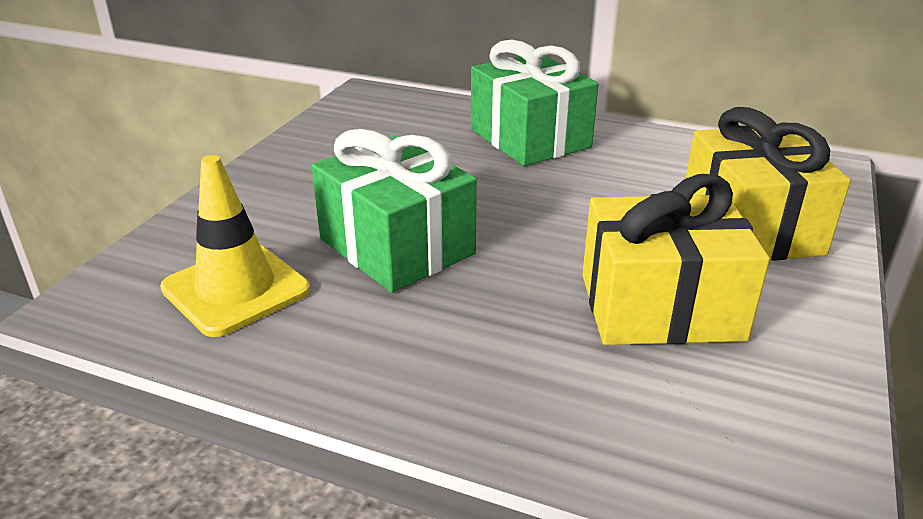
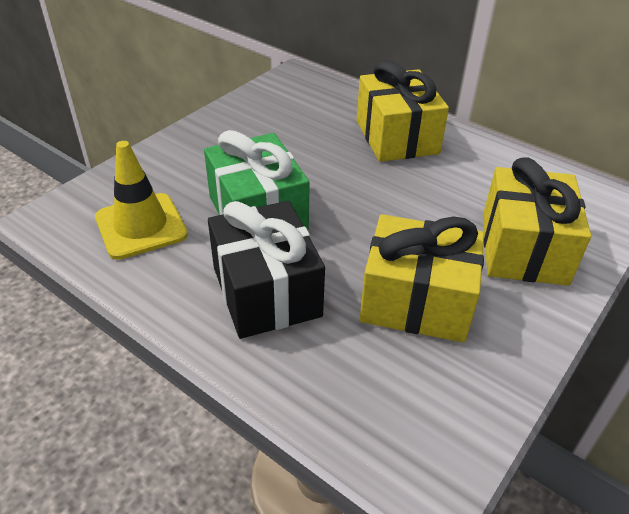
camera: 15 degrees right, 10 degrees up
green gift [471,40,599,166] -> yellow gift [357,60,449,162]
none -> black gift [208,201,325,339]

